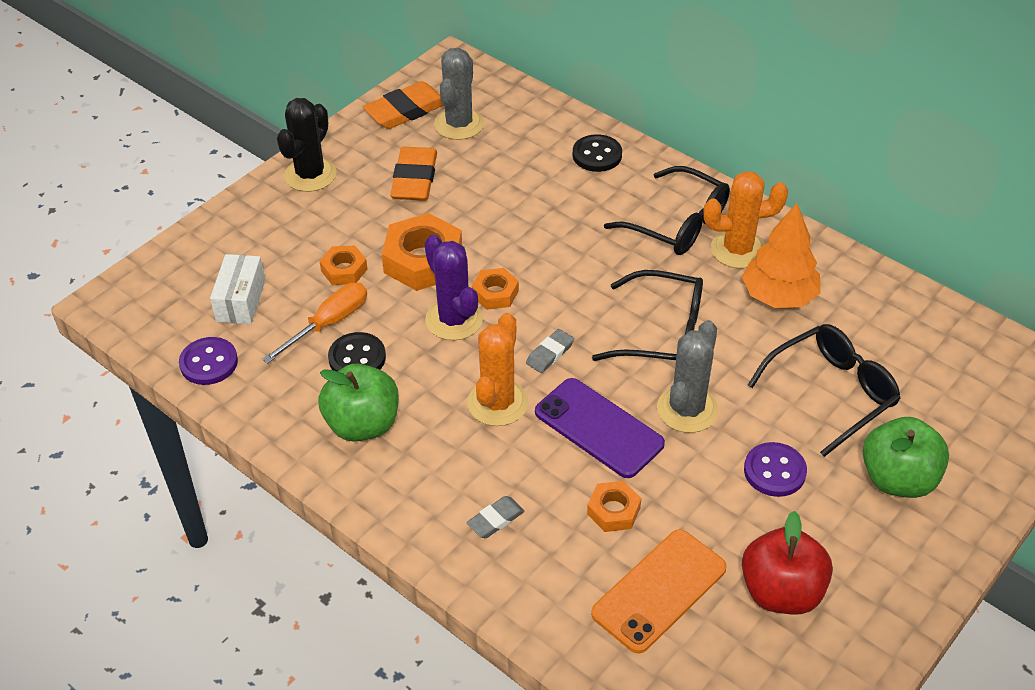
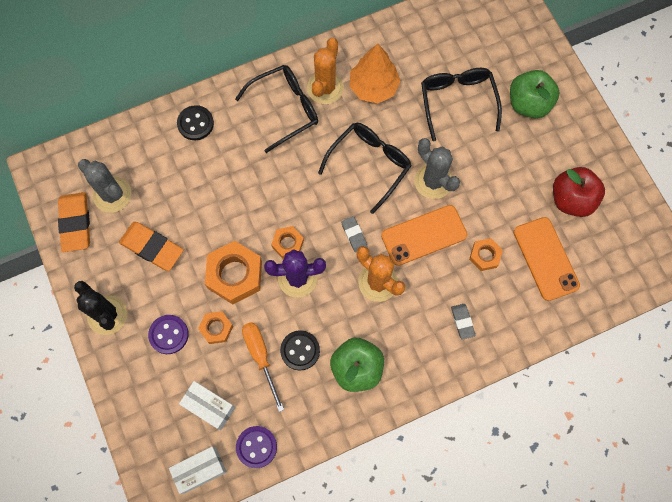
camera: 65 degrees left, 25 degrees up
purple phone [535,378,665,478] -> orange phone [381,205,467,266]
purple button [744,442,807,497] -> purple button moved to [148,315,189,354]
none -> white box [169,446,227,494]

